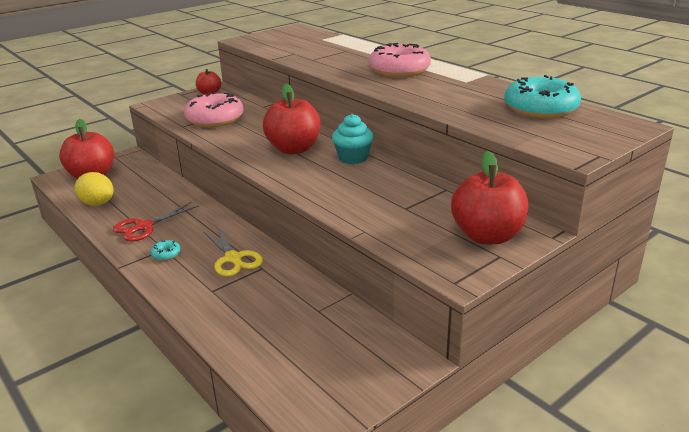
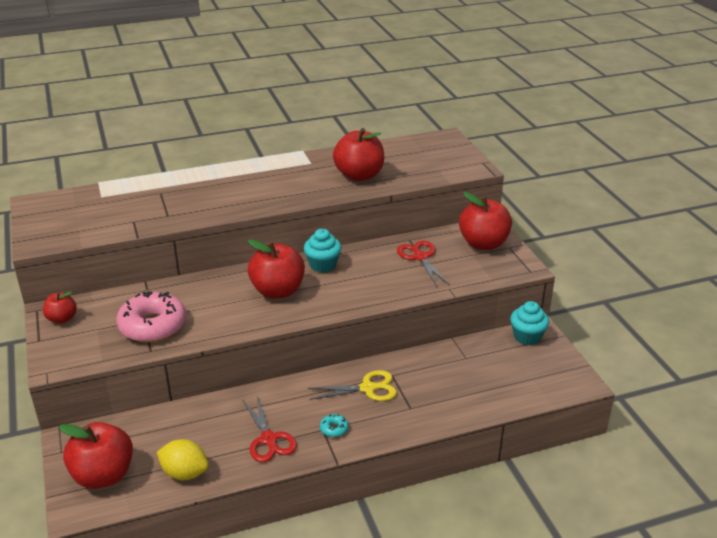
camera: 70 degrees left, 5 degrees up
yellow lemon [75,172,113,206] -> yellow lemon turned 60 degrees clockwise [157,439,209,480]
pink donut [369,43,431,77] -> none
turquoise donut [504,75,581,119] -> none
none -> red apple [333,128,384,181]
none -> red scissors [397,241,450,287]
none -> turquoise cupcake [510,301,549,345]

